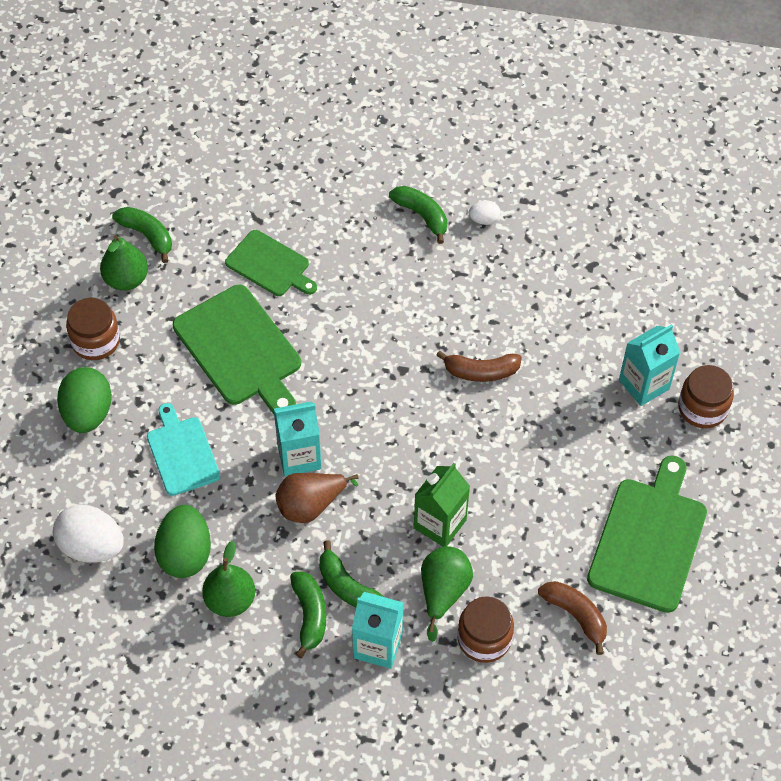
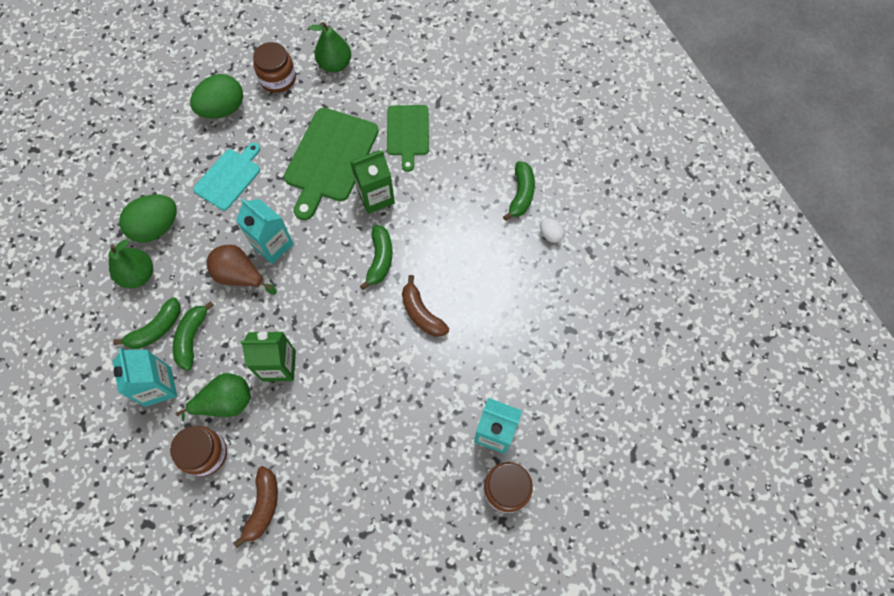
camera: 55 degrees right, 10 degrees up
white egg [53,505,124,563] -> none
green banana [112,207,172,263] -> green banana moved to [360,225,392,290]
green cutting board [587,455,707,613] -> none
none -> green carton [350,150,395,214]

